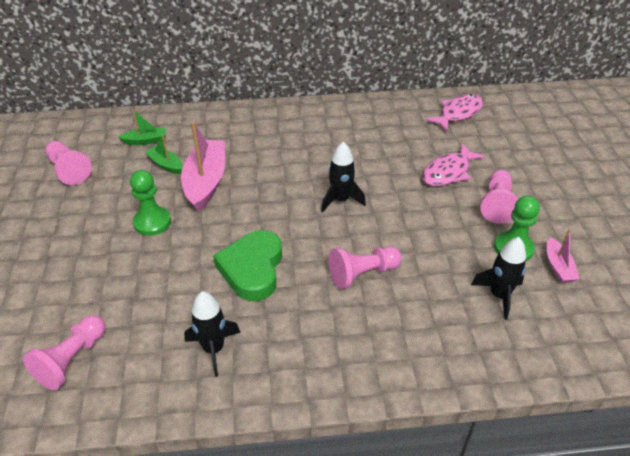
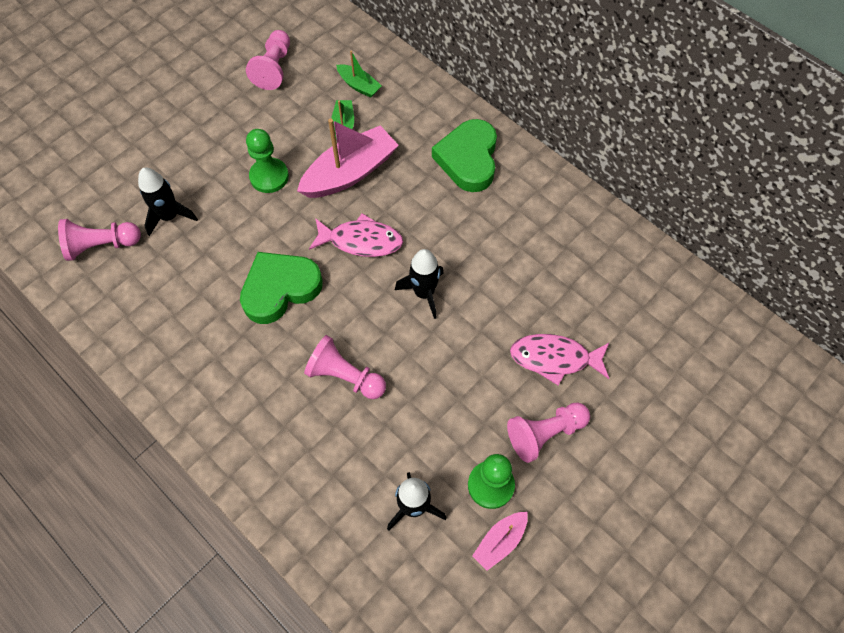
camera: 50 degrees right, 20 degrees up
black rocket [184,291,241,377] -> black rocket moved to [138,168,198,236]
pink fish [425,94,483,131] -> pink fish moved to [309,213,403,257]
none -> green heart [432,119,497,192]

